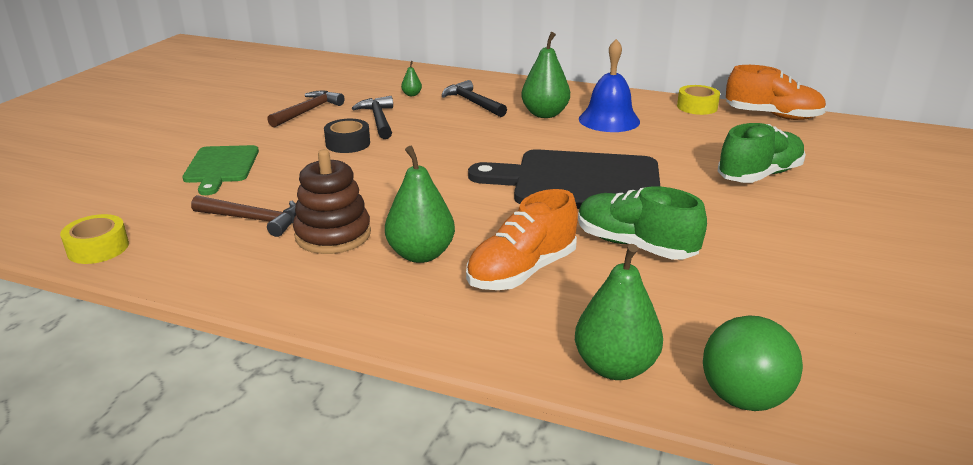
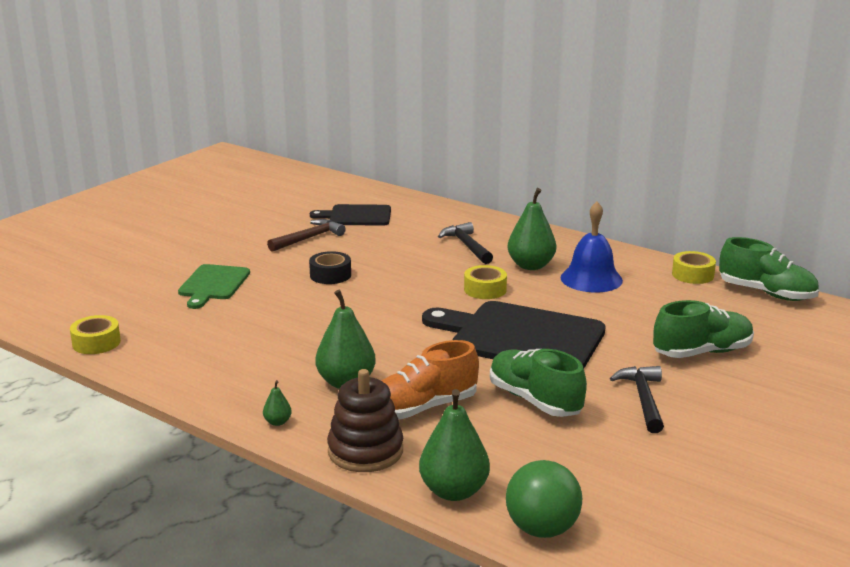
camera: 15 degrees right, 5 degrees down
brown hammer [191,195,296,237] -> none
brown stacking toy [293,149,371,254] -> brown stacking toy moved to [327,369,403,472]
black hammer [352,96,393,139] -> black hammer moved to [610,366,664,433]
green pear [401,61,422,96] -> green pear moved to [263,380,292,426]
orange shoe [726,65,827,120] -> green shoe [719,237,819,301]
none -> black cutting board [310,204,391,226]
none -> yellow tape [464,265,507,299]

